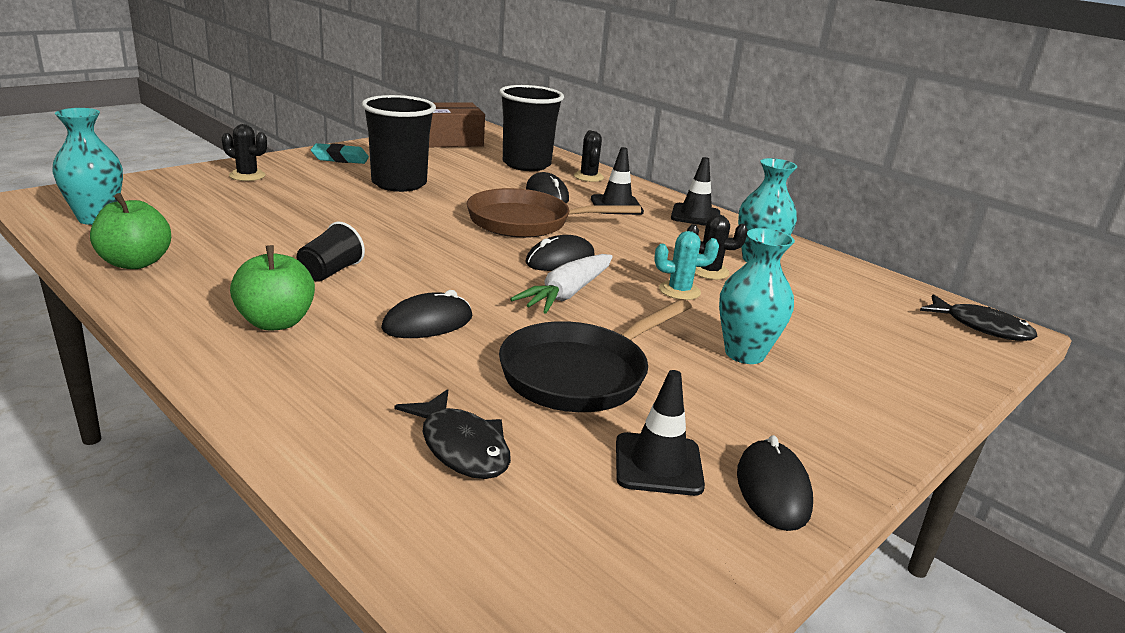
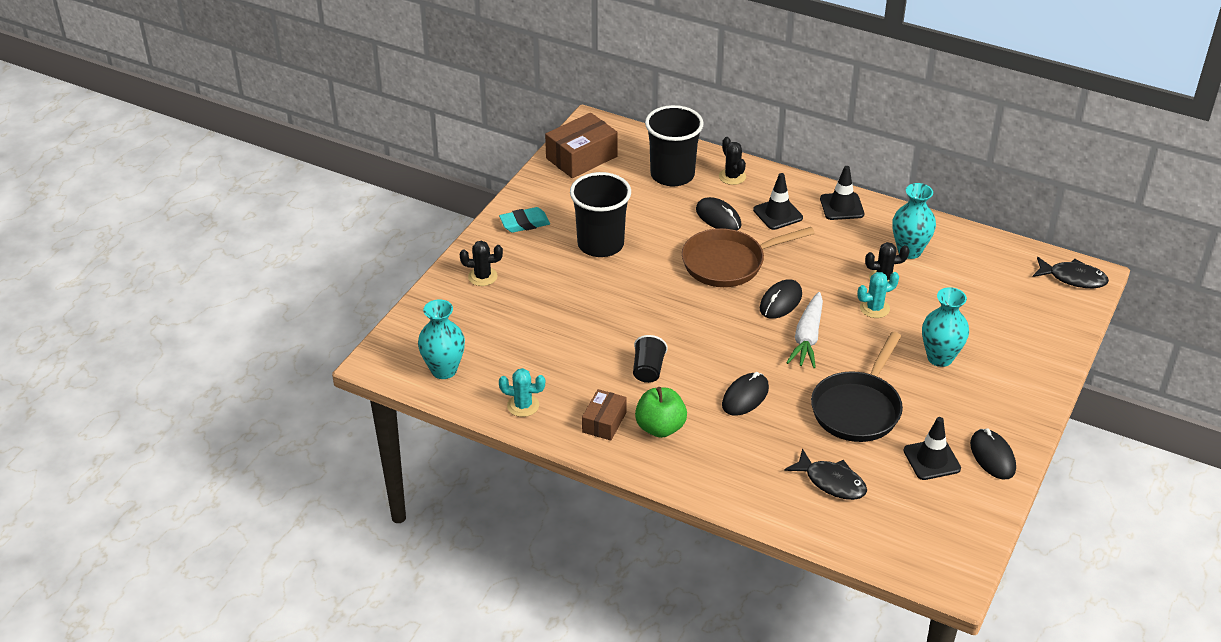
camera: 15 degrees left, 15 degrees up
green apple [90,193,171,269] -> turquoise cactus [499,368,545,417]
none -> brown box [582,389,627,441]

